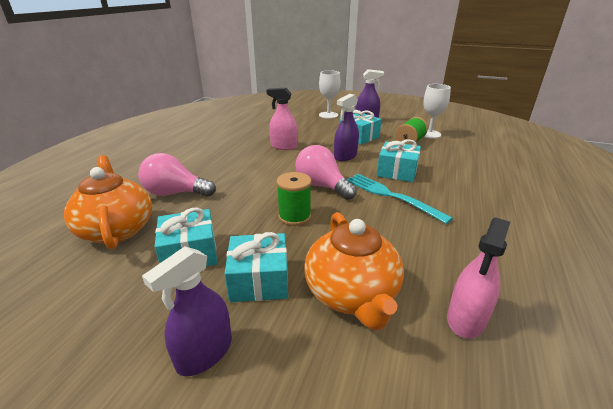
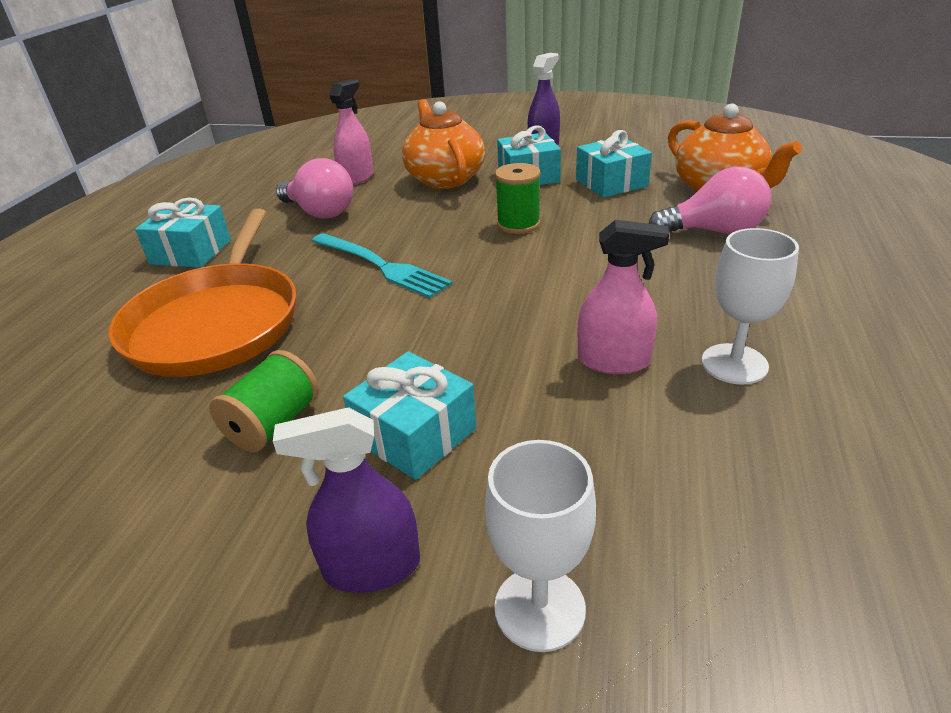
camera: 175 degrees right, 5 degrees up
pink light bulb [295,145,357,200] -> pink light bulb moved to [276,158,353,219]
purple spray bottle [334,94,359,161] -> none
turquoise gift [377,139,421,182] -> turquoise gift moved to [135,197,231,268]
white goblet [423,84,451,139] -> white goblet moved to [702,228,799,385]
none -> orange pan [109,209,296,377]

